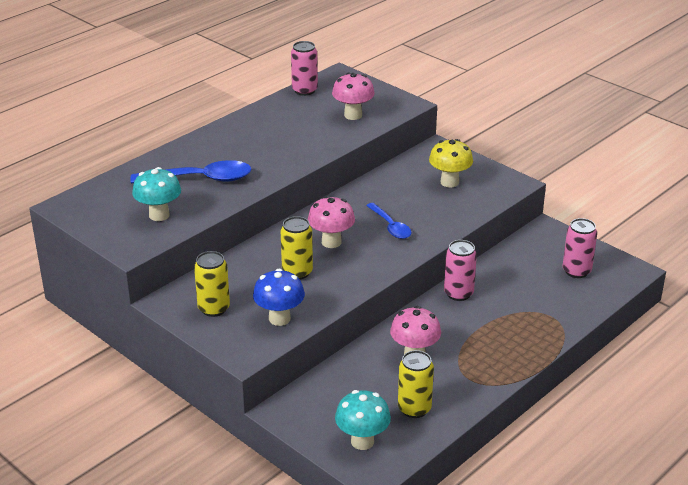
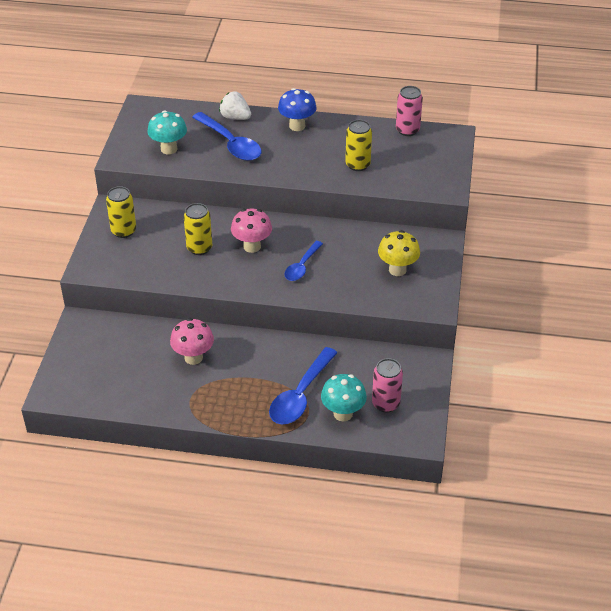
camera: 55 degrees right, 10 degrees up
blue mushroom [253,269,305,326] -> blue mushroom moved to [278,88,316,131]
pink mushroom [332,73,375,120] -> none
turquoise mushroom [335,390,391,450] -> turquoise mushroom moved to [321,374,367,422]
yellow can [398,350,434,418] -> yellow can moved to [345,120,372,171]
pink can [444,240,477,301] -> none
none -> white strawberry [219,91,251,120]
none -> blue spoon [269,347,338,424]

